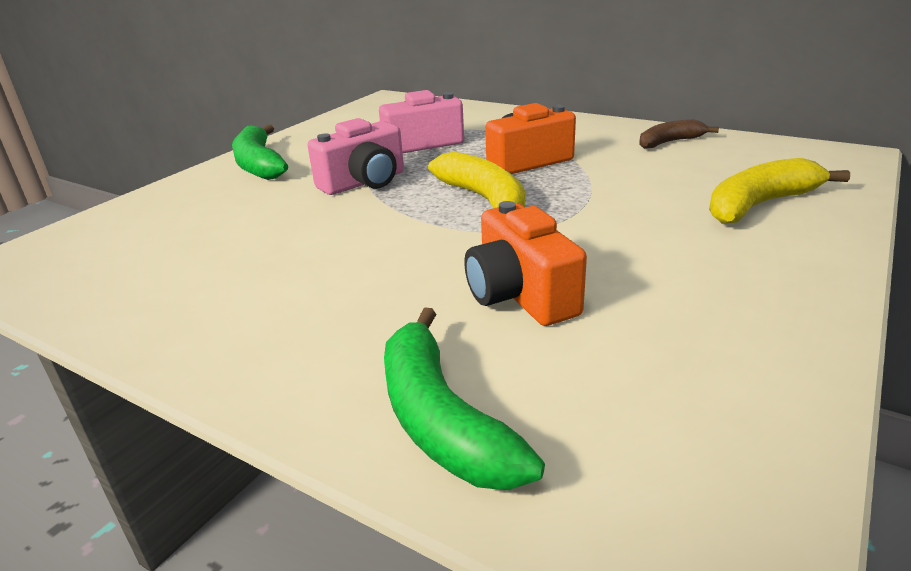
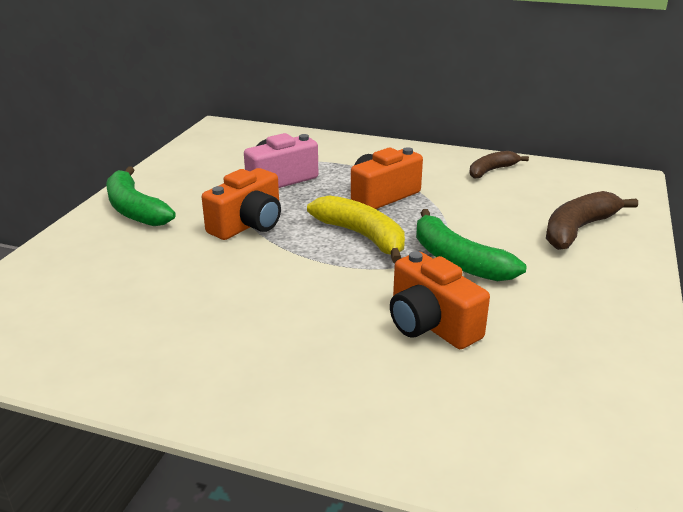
camera: 15 degrees left, 0 degrees up
pink camera [308,118,404,195] -> orange camera [202,168,281,240]
green banana [384,307,545,490] -> green banana moved to [416,209,526,281]
yellow banana [709,158,850,224] -> brown banana [546,191,638,250]

